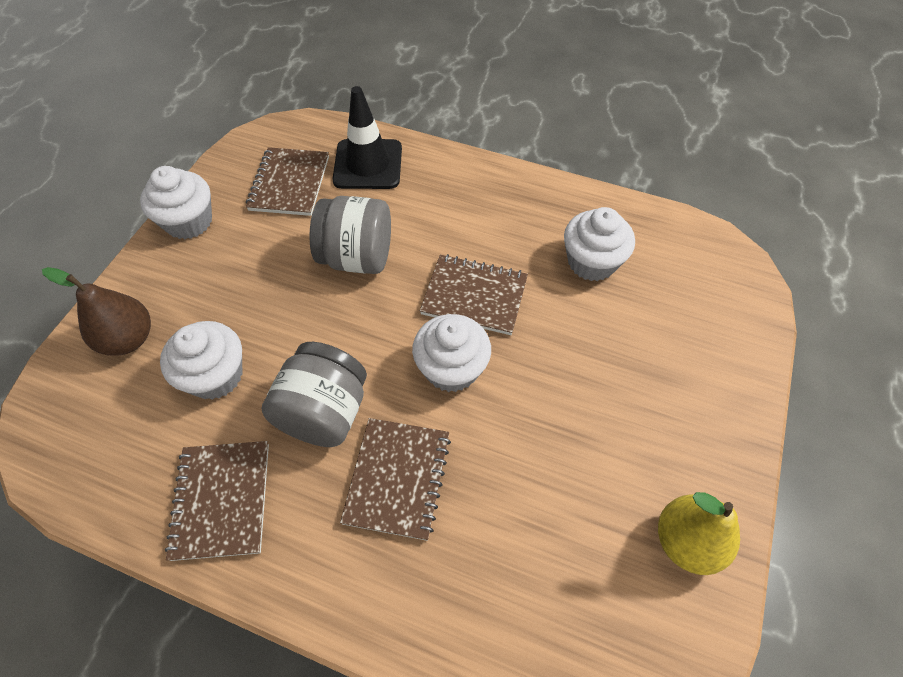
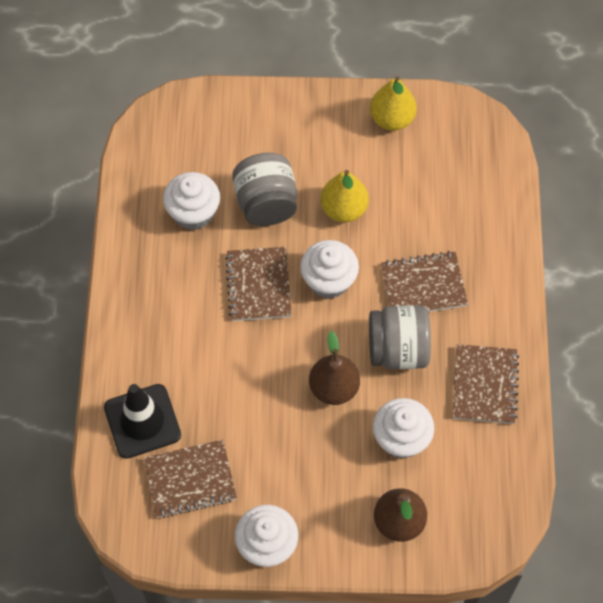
camera: 110 degrees left, 5 degrees up
brown notebook [165,441,269,561] -> brown notebook turned 60 degrees counterclockwise [453,344,519,424]
grey jar [309,196,391,274] -> grey jar moved to [232,153,297,226]
none -> brown pear [309,331,360,405]
none -> yellow pear [320,170,369,222]

